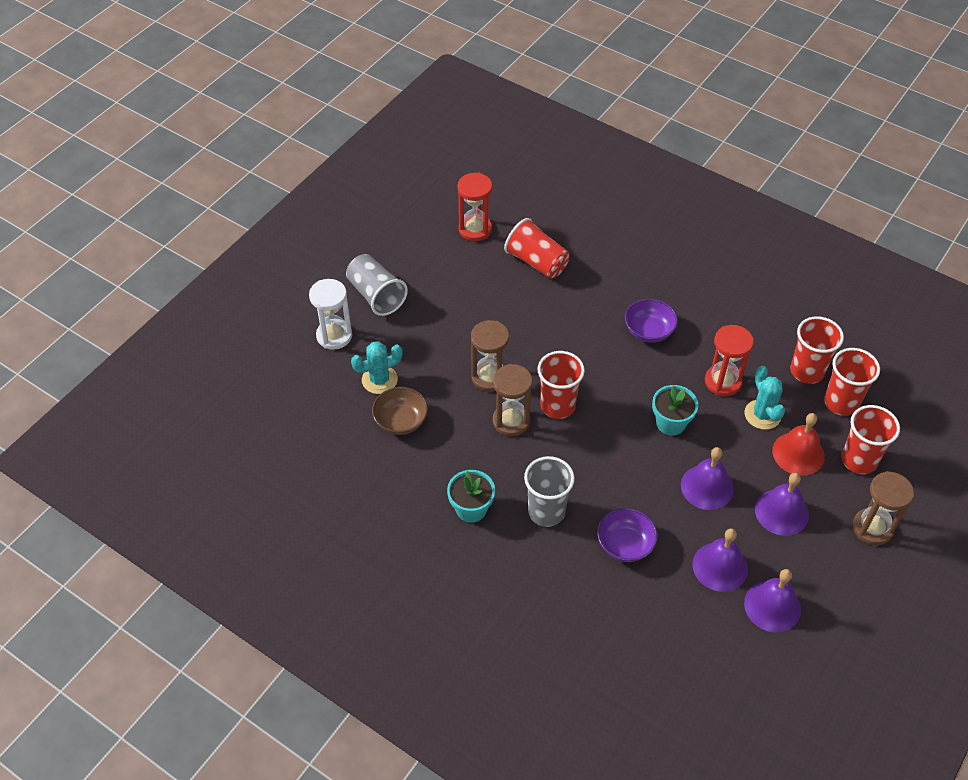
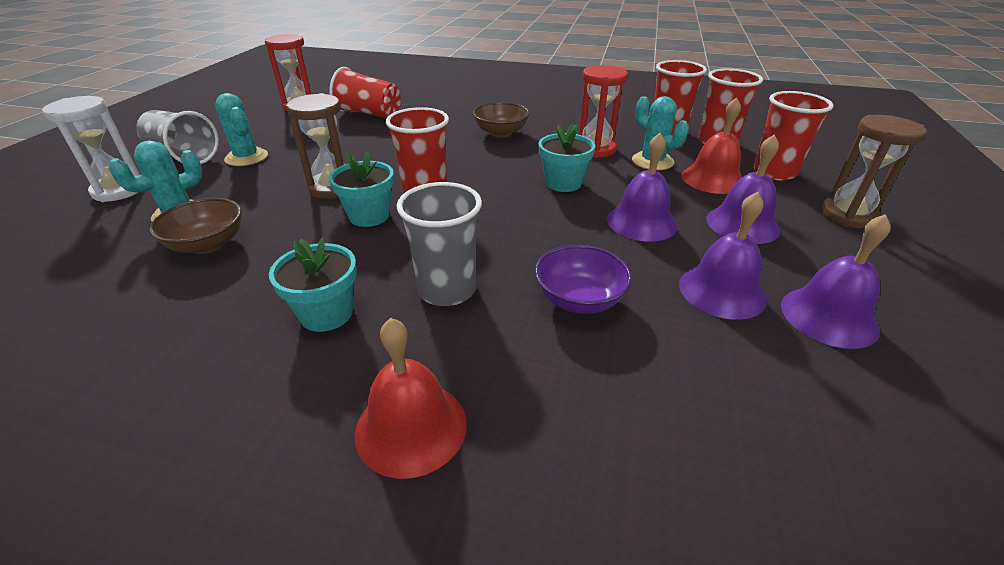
camera: 20 degrees left, 15 degrees down
brown hourglass [493,364,532,436] -> turquoise flower pot [329,151,394,227]
purple bowl [625,299,678,343] -> brown bowl [473,102,530,138]
none -> turquoise cactus [215,93,268,166]
none -> red bell [355,318,467,479]

